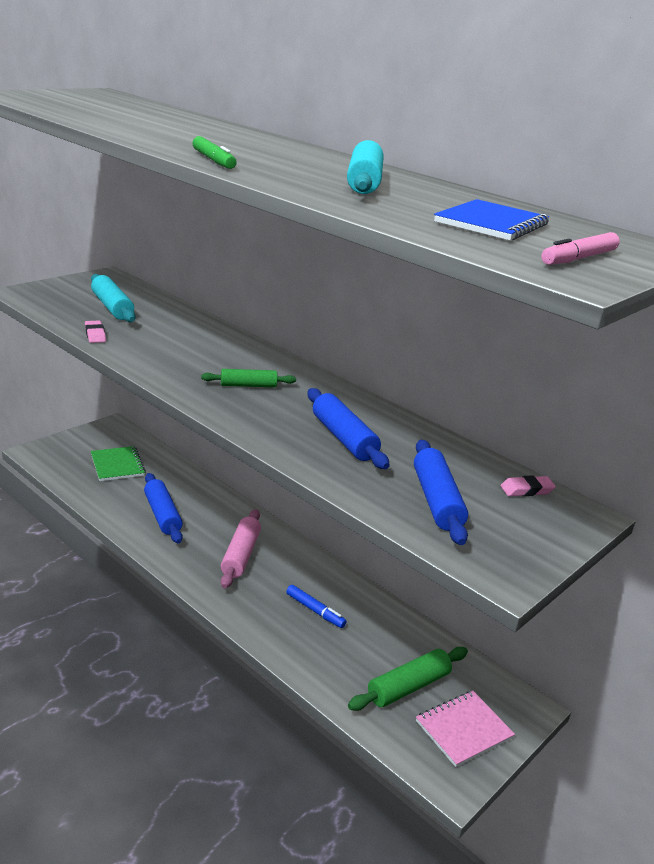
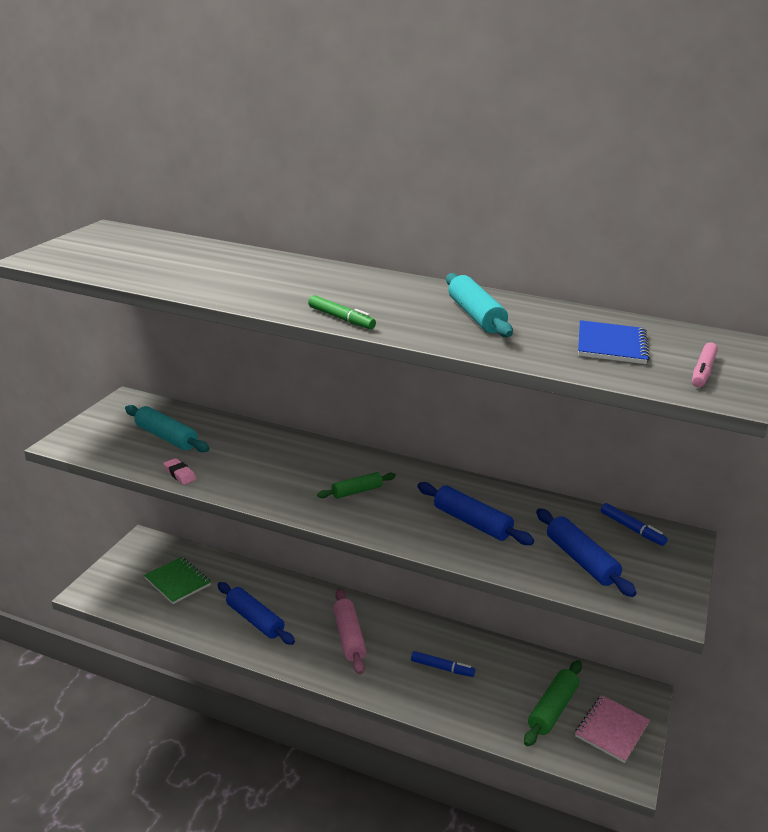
camera: 20 degrees left, 0 degrees up
pink eraser [501,476,556,496] -> blue marker [601,503,668,546]

